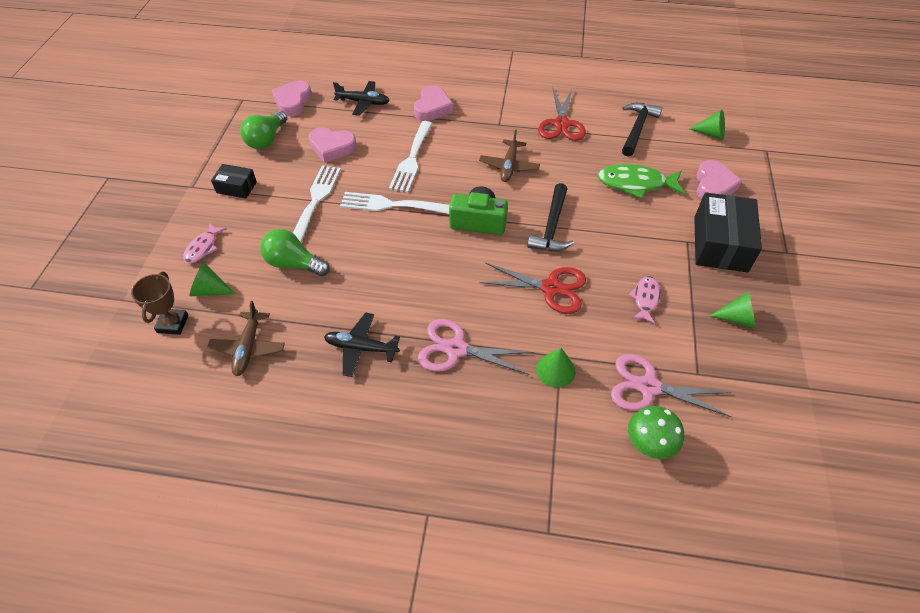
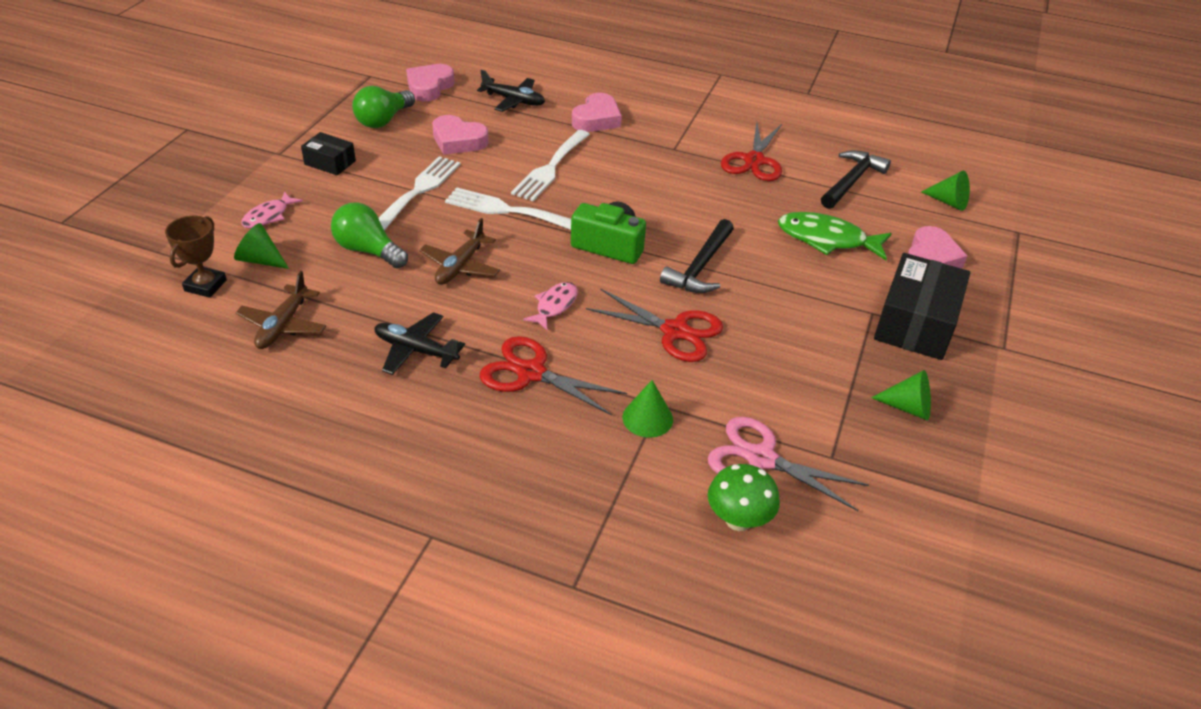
camera: 10 degrees right, 10 degrees down
pink scissors [418,319,534,375] -> red scissors [480,336,627,416]
brown plane [479,130,540,182] -> brown plane moved to [419,218,500,285]
pink fish [628,276,661,324] -> pink fish moved to [523,282,578,331]

